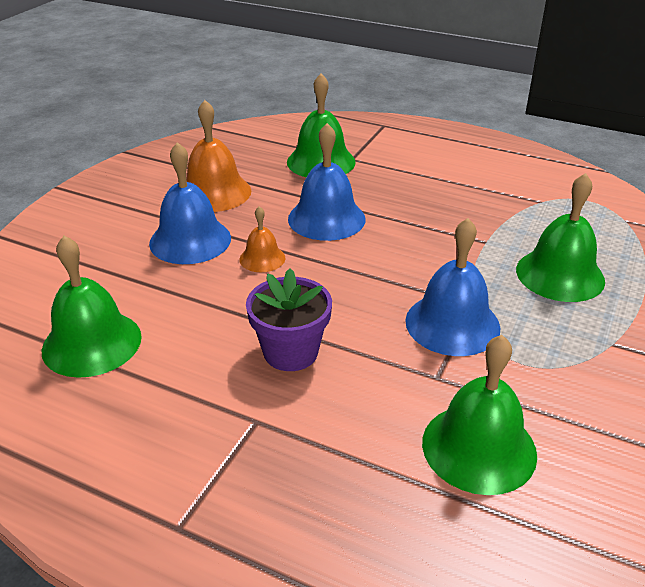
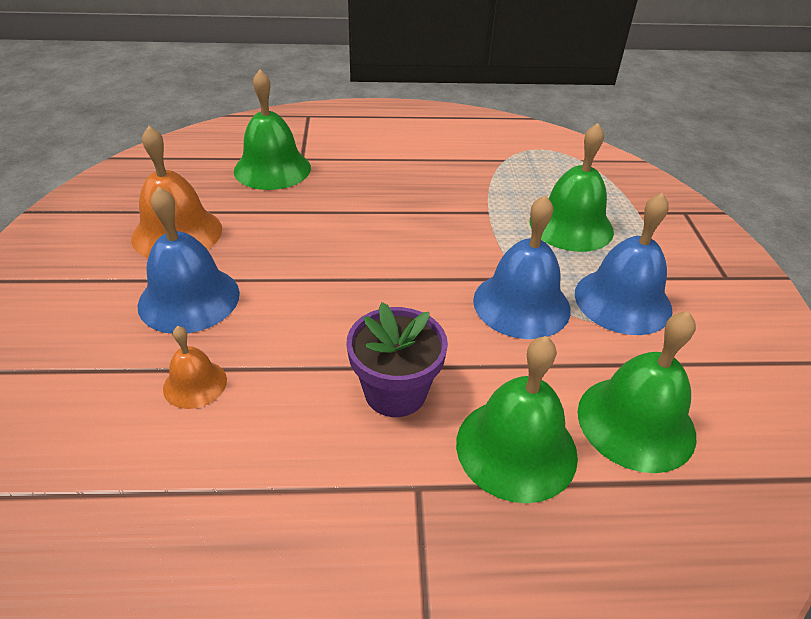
camera: 30 degrees left, 5 degrees up
green bell [42,236,142,378] -> green bell moved to [456,336,578,503]
orange bell [239,206,286,272] -> orange bell moved to [163,326,227,409]
blue bell [288,123,365,241] -> blue bell moved to [575,193,672,335]

